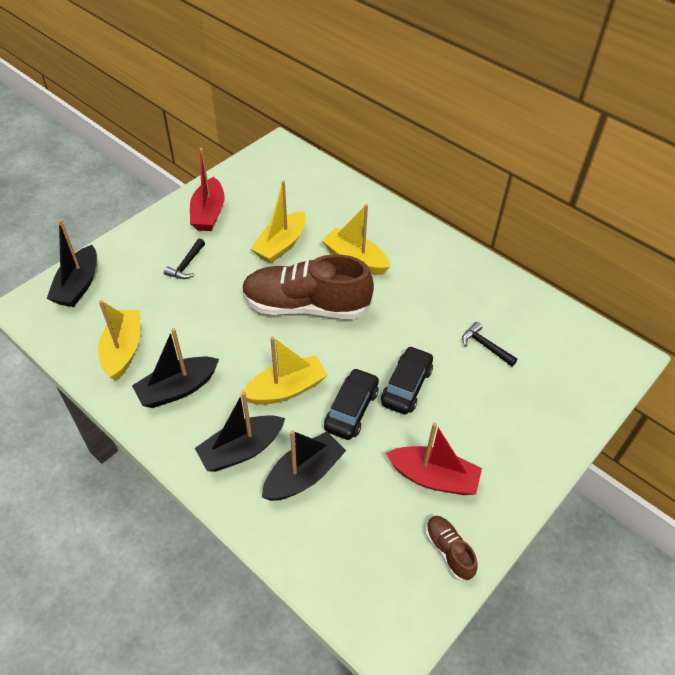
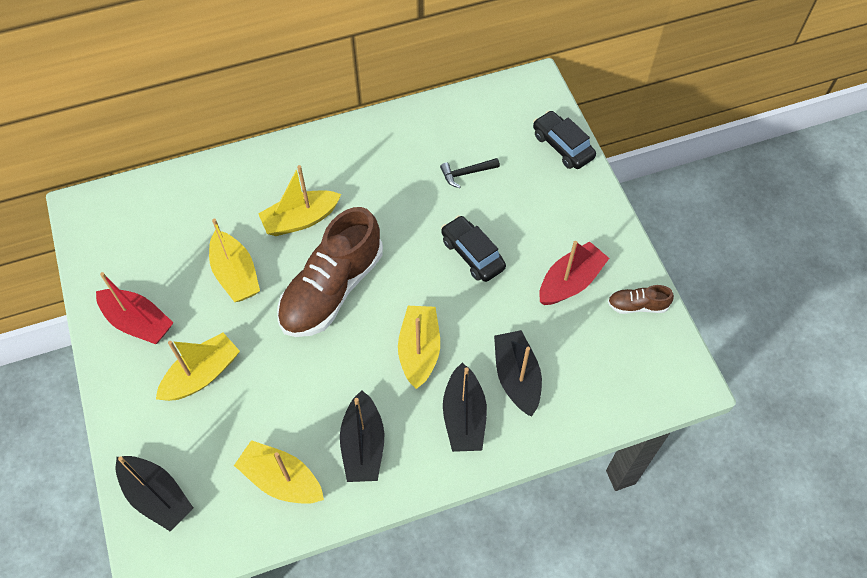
camera: 60 degrees left, 10 degrees up
black hammer [164,239,205,279] -> yellow boat [156,333,240,401]
black car [324,368,379,440] -> black car moved to [533,110,596,169]

